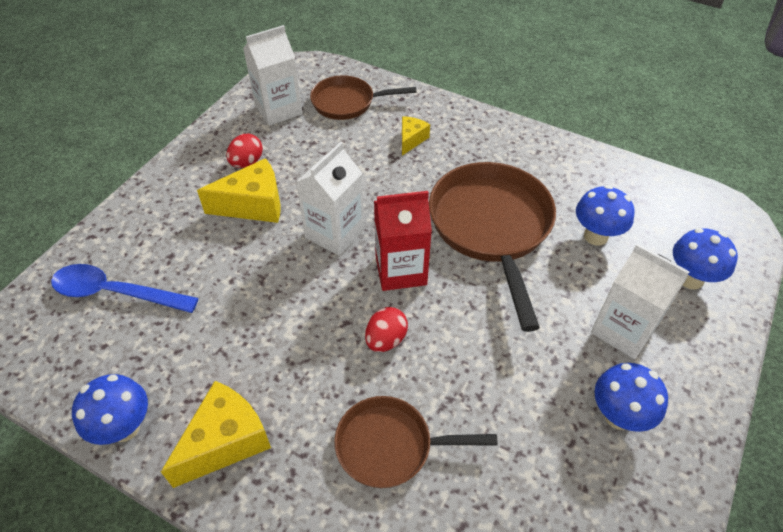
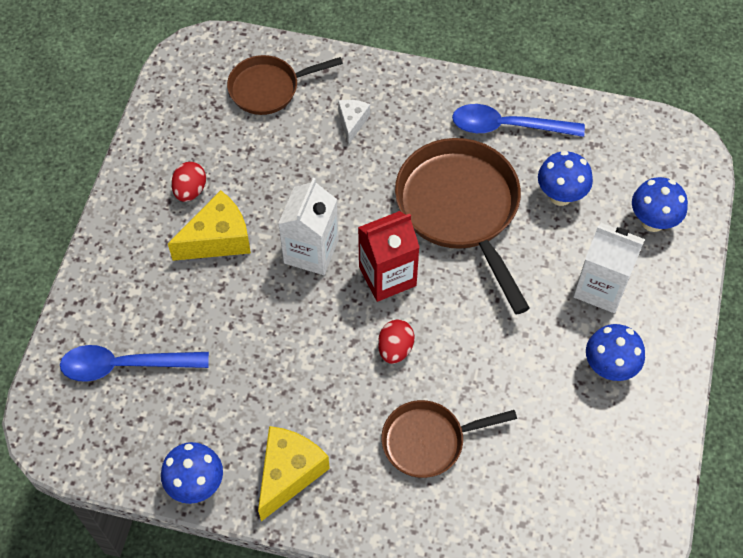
camera: 15 degrees left, 10 degrees up
white carton [243,25,303,126] -> none
yellow cheese [402,116,430,155] -> white cheese [338,100,370,144]
none -> blue spoon [452,104,585,137]

